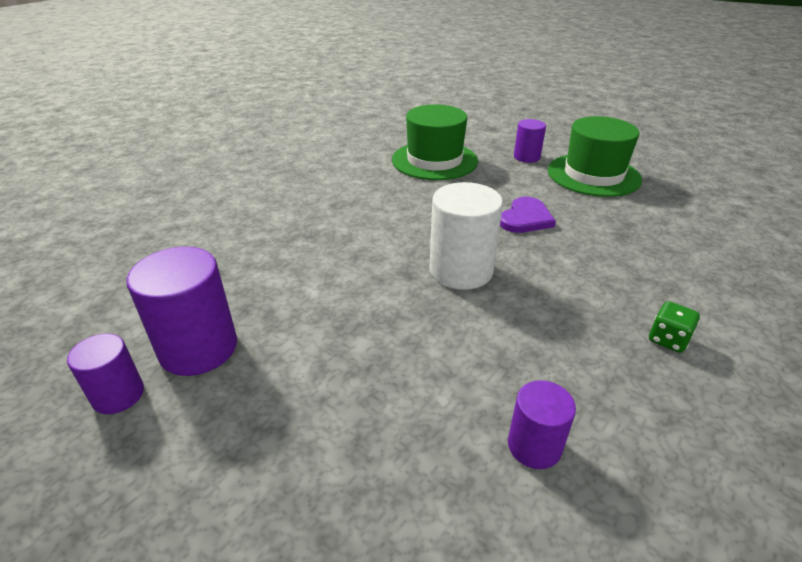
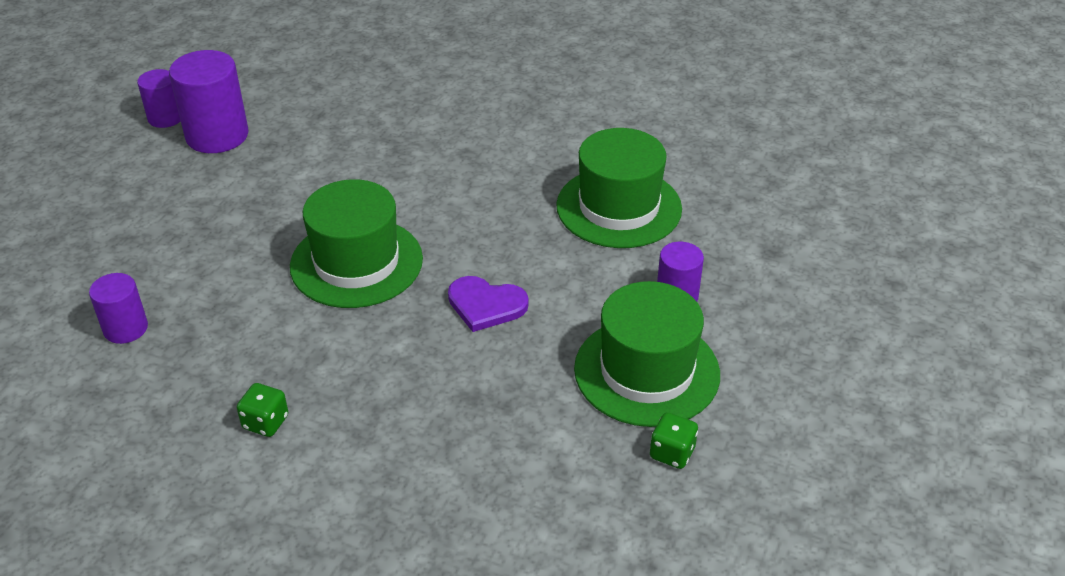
camera: 75 degrees right, 5 degrees up
white cylinder [429,182,503,290] -> green hat [290,179,423,308]
none -> green dice [650,412,698,469]

